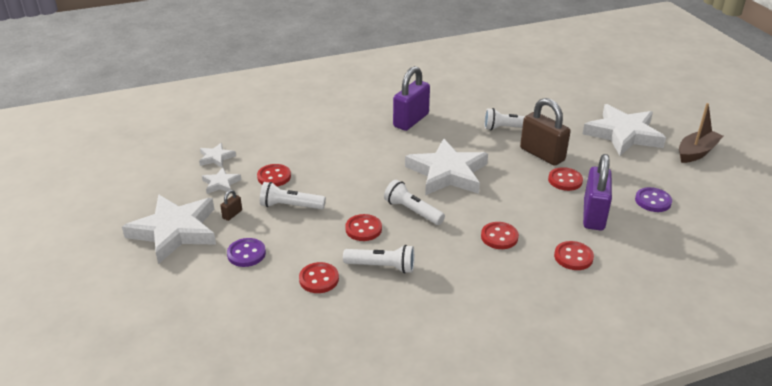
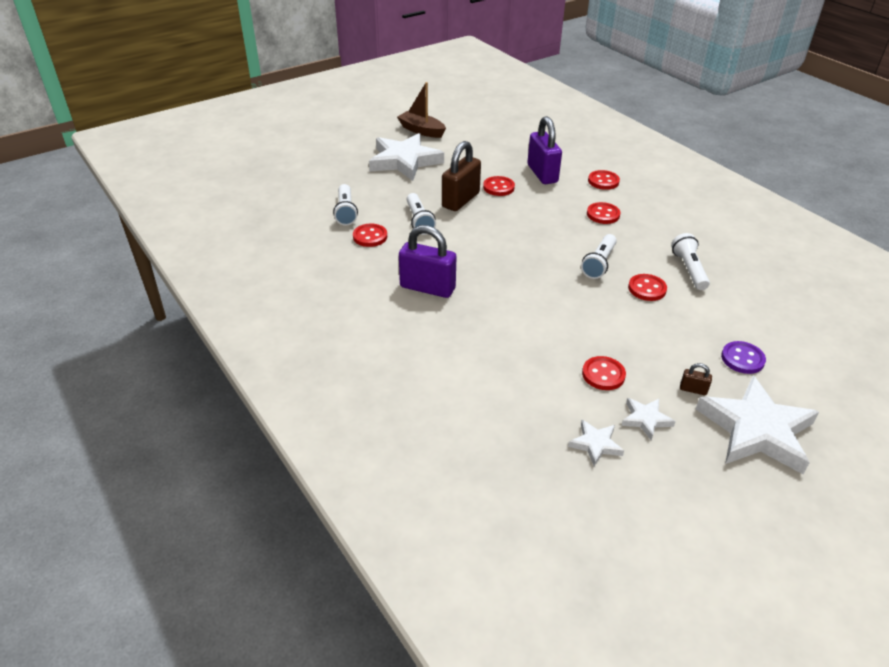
camera: 105 degrees left, 5 degrees up
white flashlight [260,182,326,209] -> white flashlight moved to [333,184,358,226]
red button [299,262,339,293] -> red button moved to [353,224,387,247]
white star [405,138,488,195] -> none
purple padlock [583,154,612,230] -> purple padlock turned 75 degrees clockwise [528,116,562,184]
purple button [635,187,672,212] -> none

